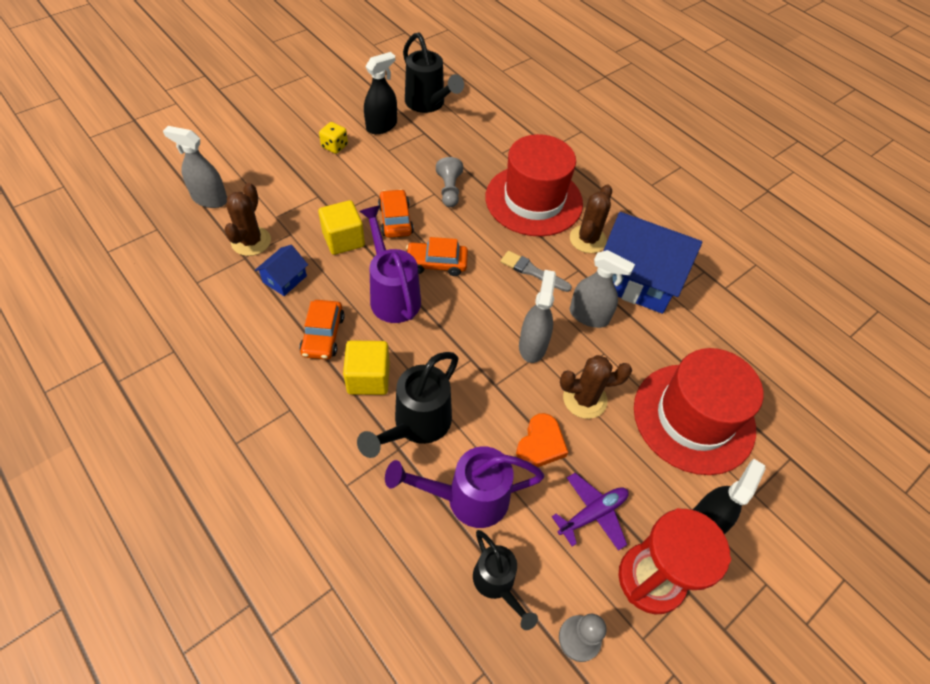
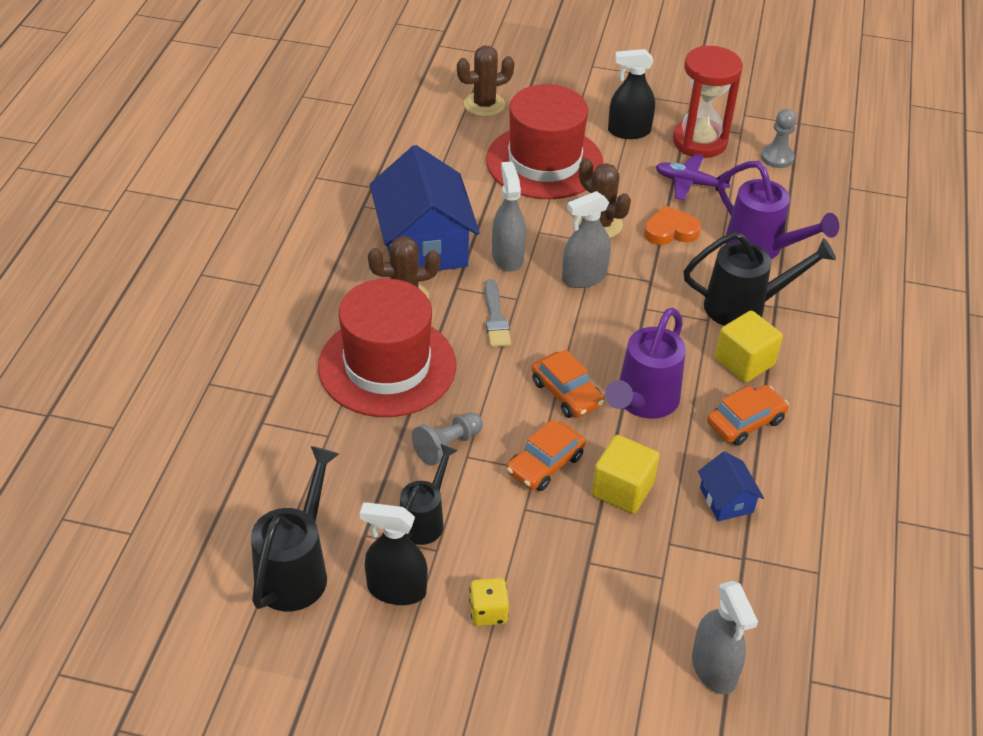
camera: 125 degrees left, 10 degrees down
brown cactus [224,183,271,256] -> brown cactus moved to [457,46,515,117]
blue house [255,245,308,296] -> blue house turned 75 degrees clockwise [698,451,764,521]
black watering can [473,530,538,630] -> black watering can moved to [400,444,458,545]

